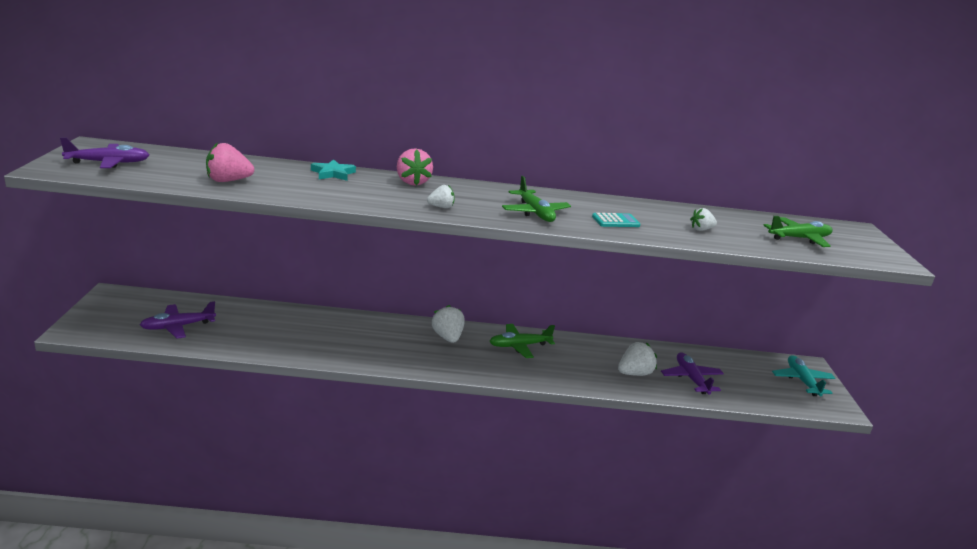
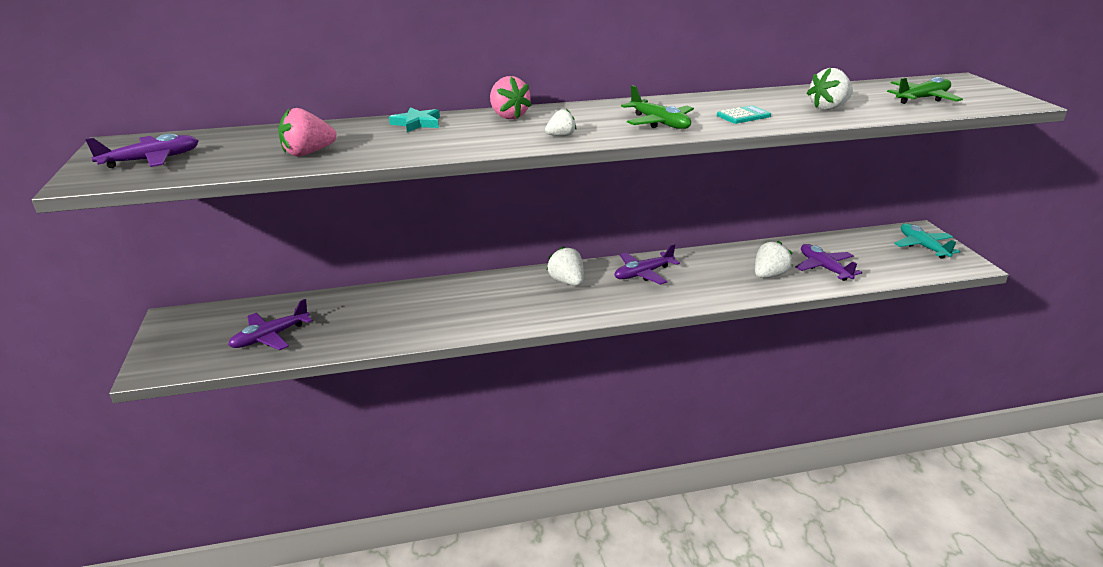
camera: 10 degrees left, 5 degrees up
green plane [489,324,555,358] -> purple plane [614,244,680,285]
white strawberry [690,208,717,231] -> white strawberry [807,68,853,110], size x1.65

